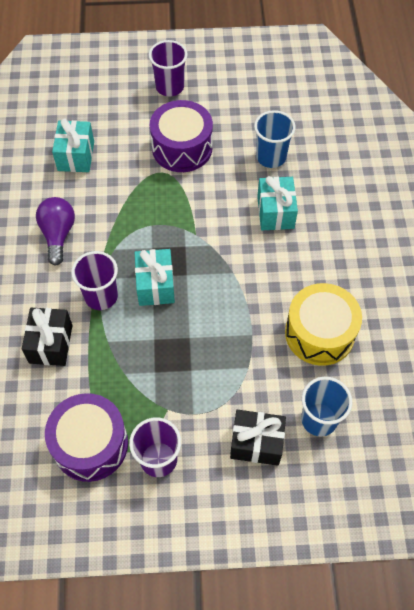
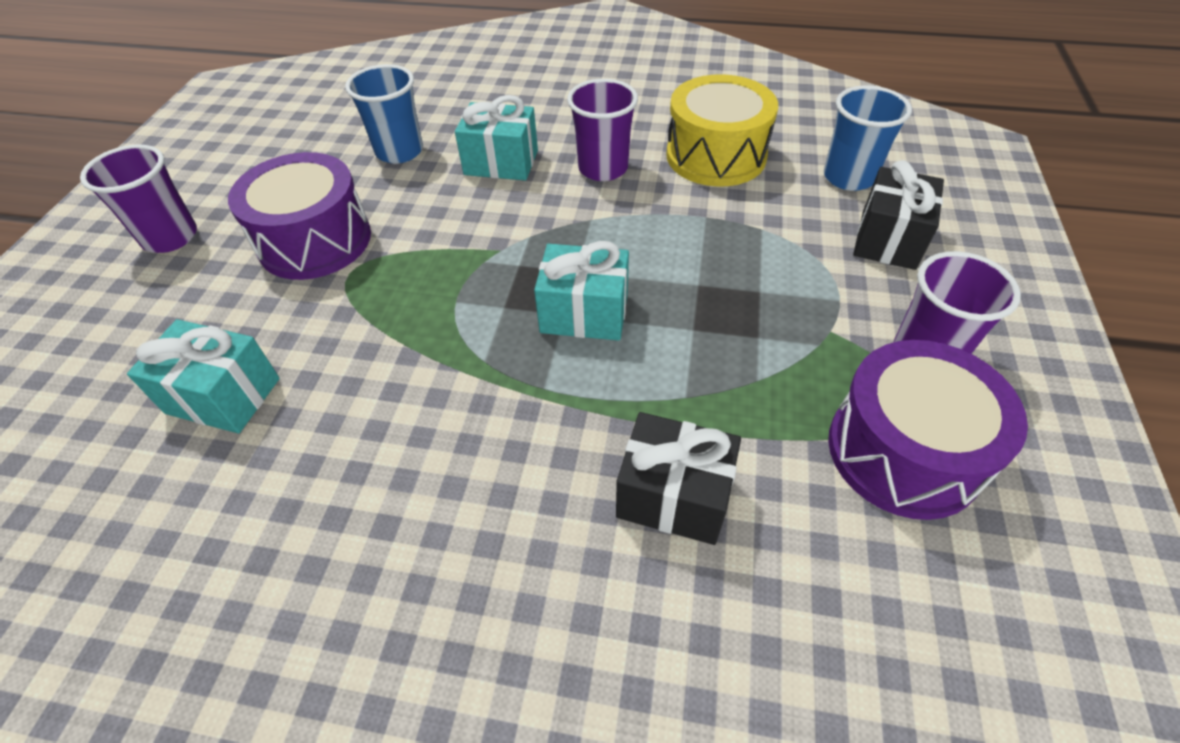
camera: 75 degrees left, 10 degrees down
purple light bulb [36,197,75,266] -> none
purple cup [71,251,118,310] -> purple cup moved to [567,79,638,181]

